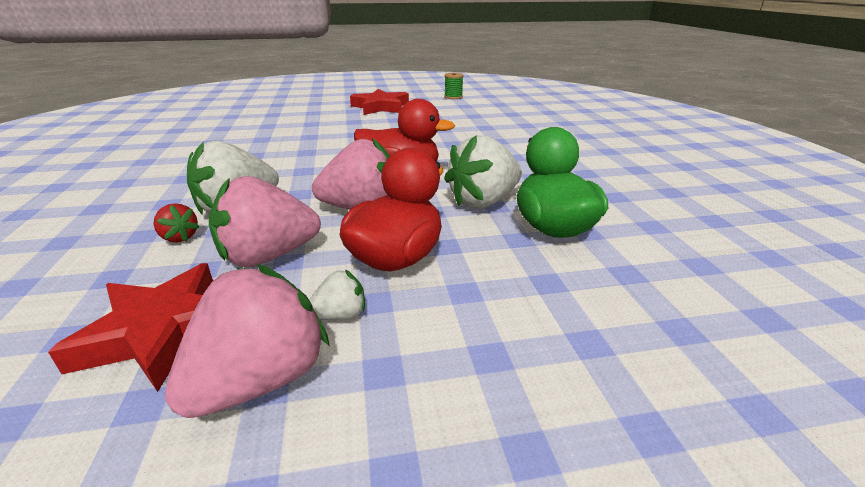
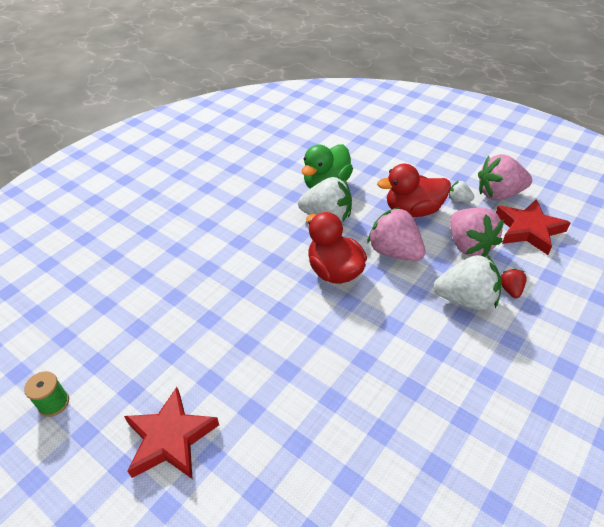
camera: 130 degrees left, 15 degrees up
pink strawberry [209,176,321,267] -> pink strawberry turned 45 degrees clockwise [450,207,504,257]

